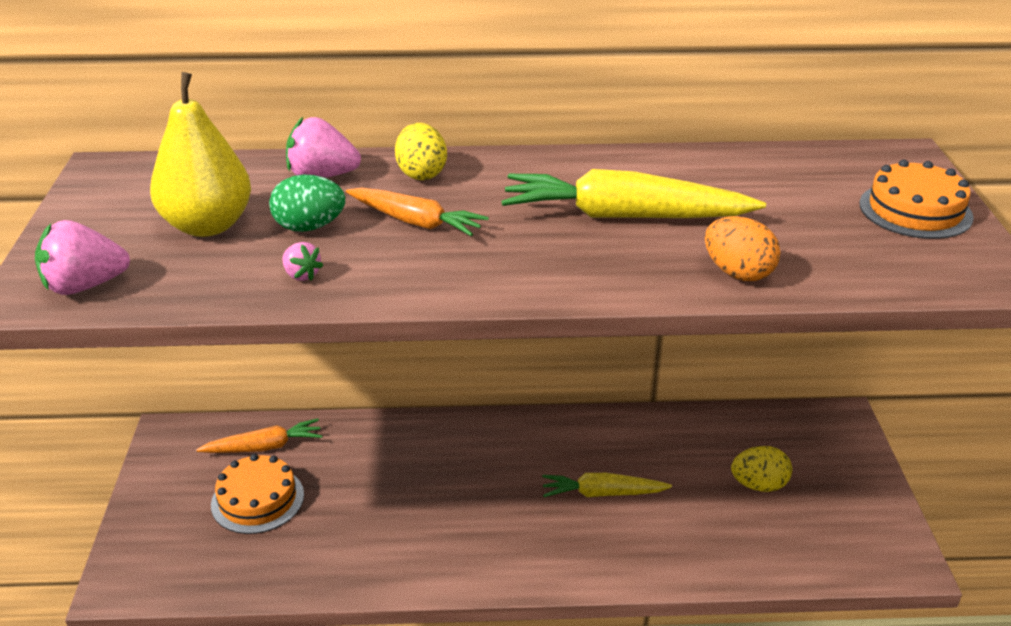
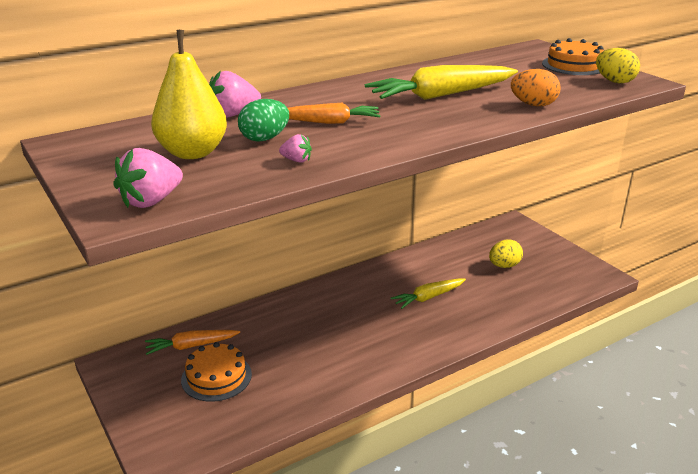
camera: 30 degrees left, 5 degrees down
orange carrot [196,419,322,453] -> orange carrot turned 150 degrees counterclockwise [145,330,240,355]
yellow egg [395,123,447,180] -> yellow egg moved to [596,48,640,84]

